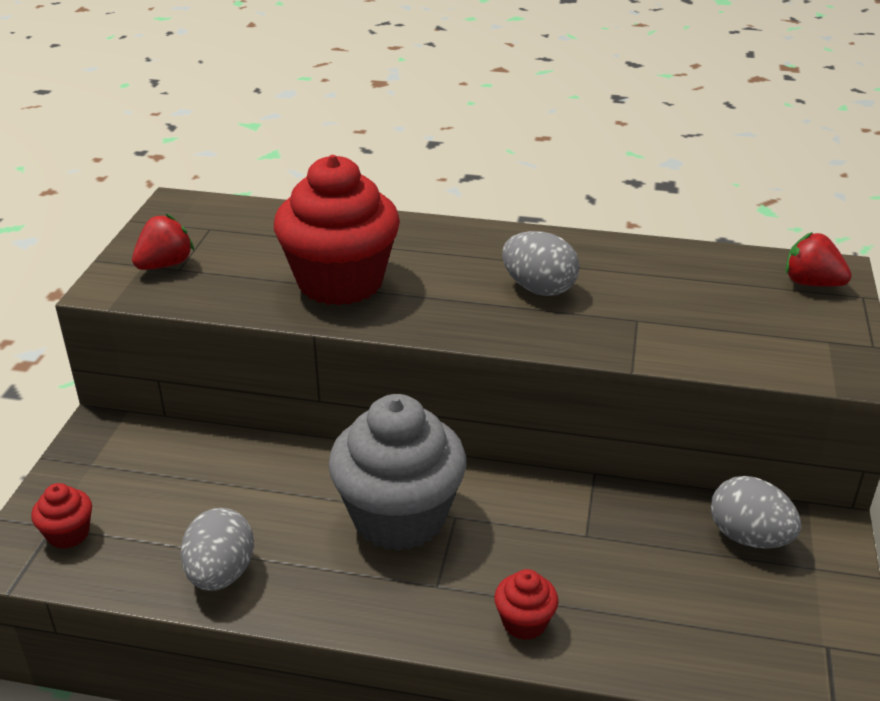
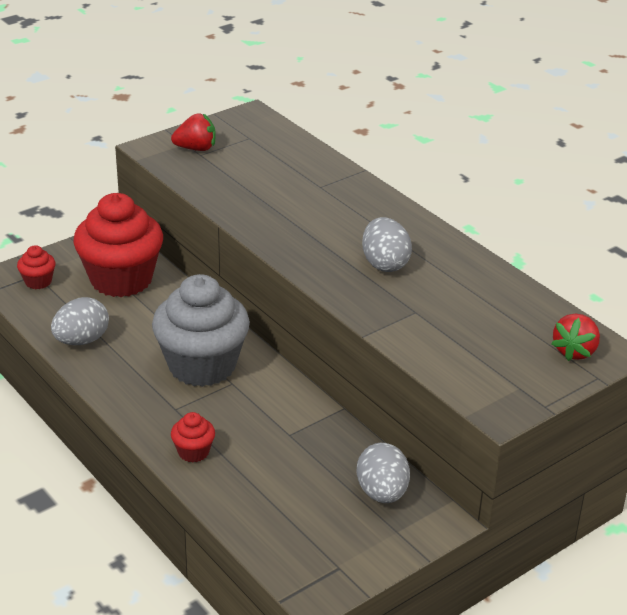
camera: 40 degrees right, 0 degrees up
red cupcake [274,155,400,306] -> red cupcake moved to [73,193,163,297]
red strawberry [786,232,852,287] -> red strawberry turned 135 degrees counterclockwise [551,314,600,361]

